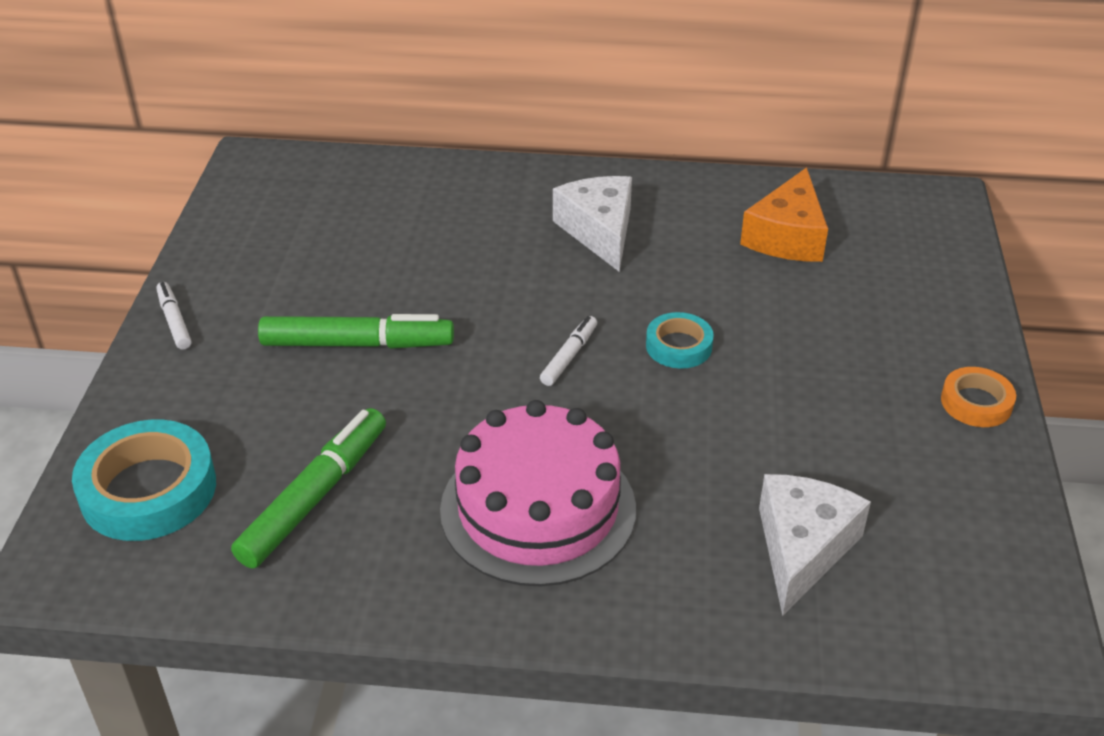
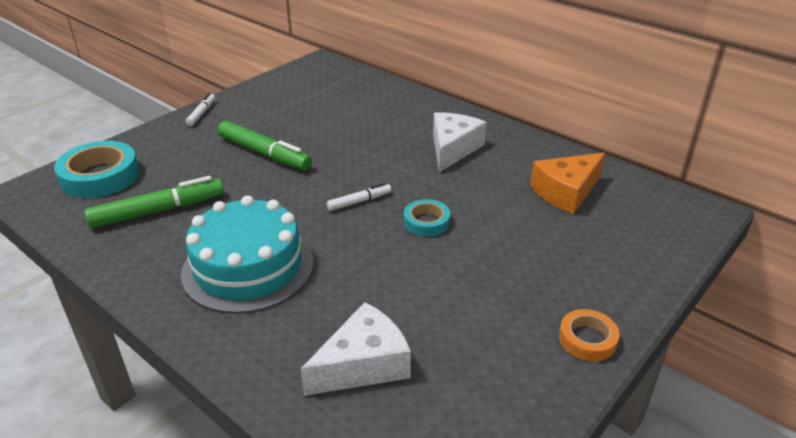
camera: 35 degrees right, 5 degrees down
pink cake [440,400,636,587] -> turquoise cake [181,195,314,314]

